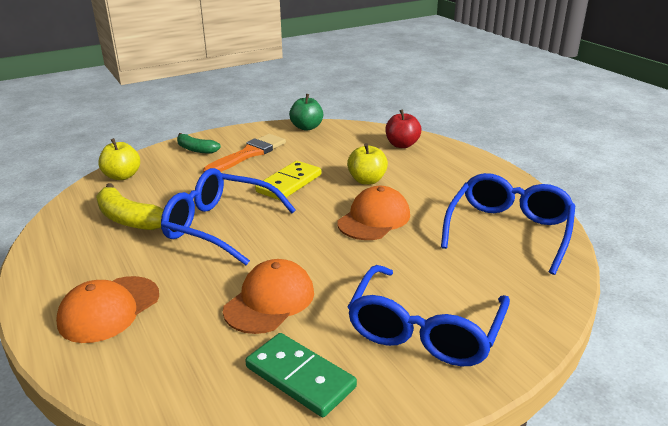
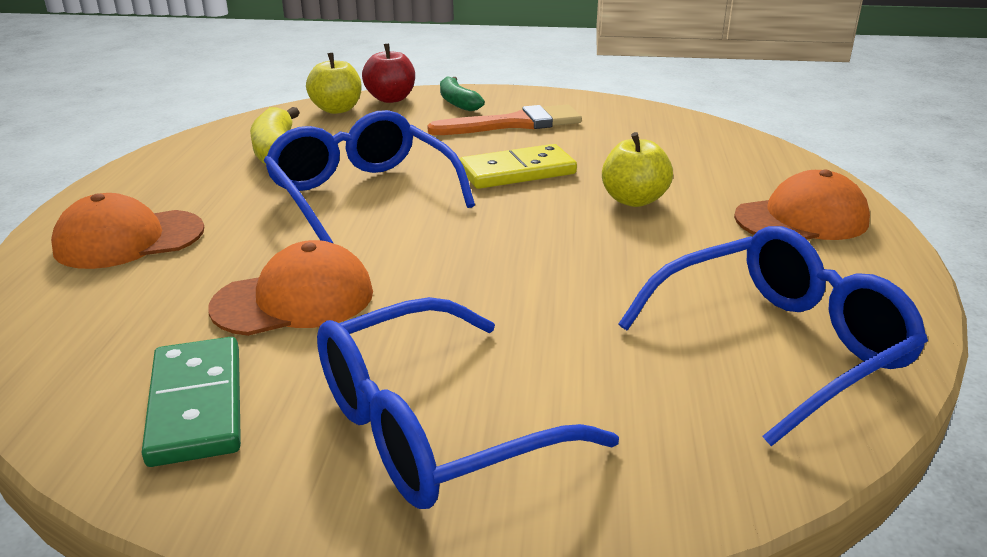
camera: 35 degrees right, 0 degrees up
green apple [289,94,323,131] -> none
orange cap [337,186,410,240] -> orange cap moved to [734,170,870,240]
red apple [385,109,422,148] -> red apple moved to [362,44,415,103]

